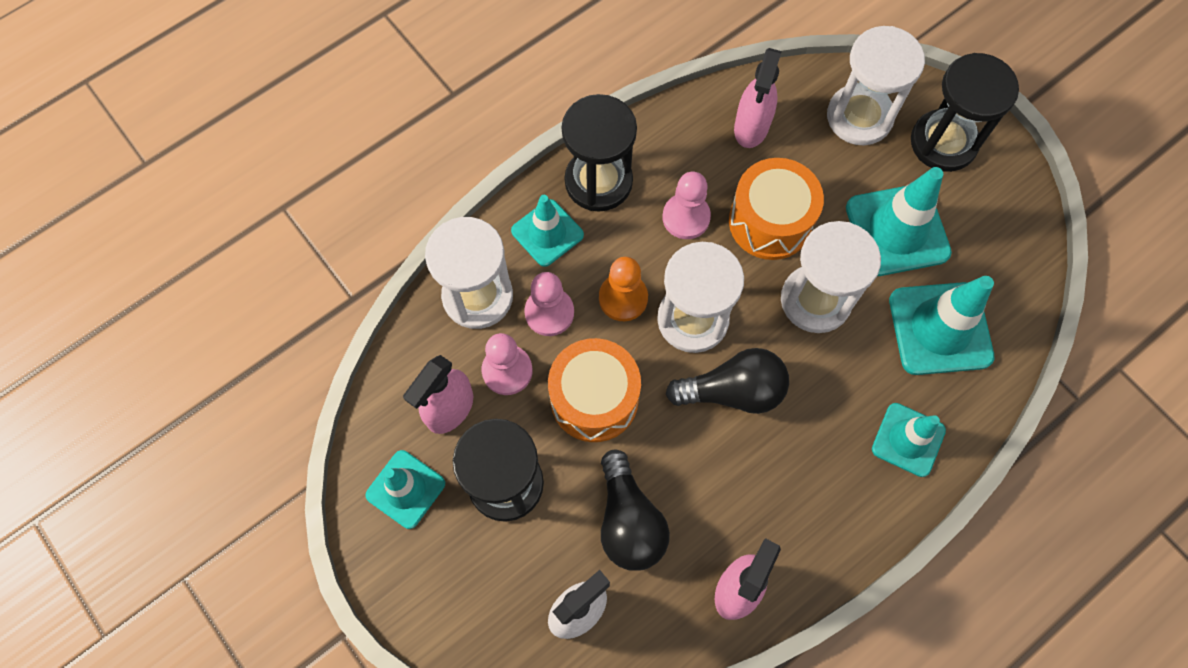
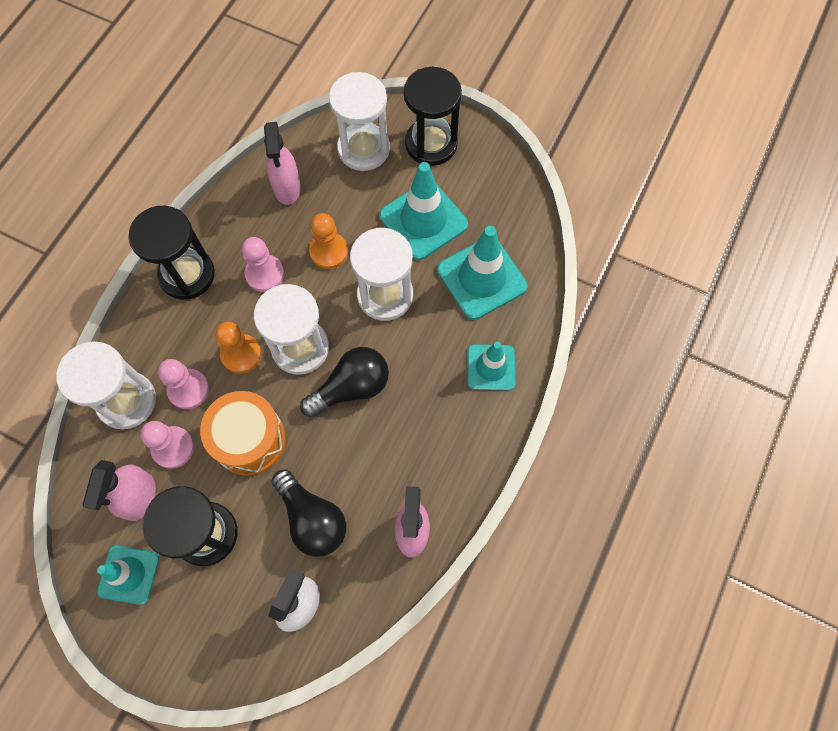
camera: 25 degrees left, 0 degrees up
turquoise traffic cone [511,195,584,267] -> none
orange drum [729,158,824,260] -> orange pawn [309,213,348,269]

